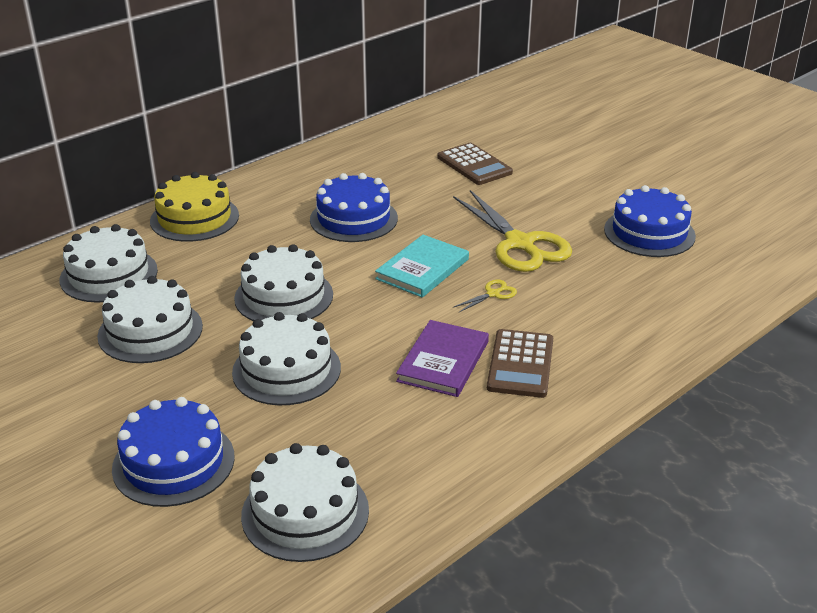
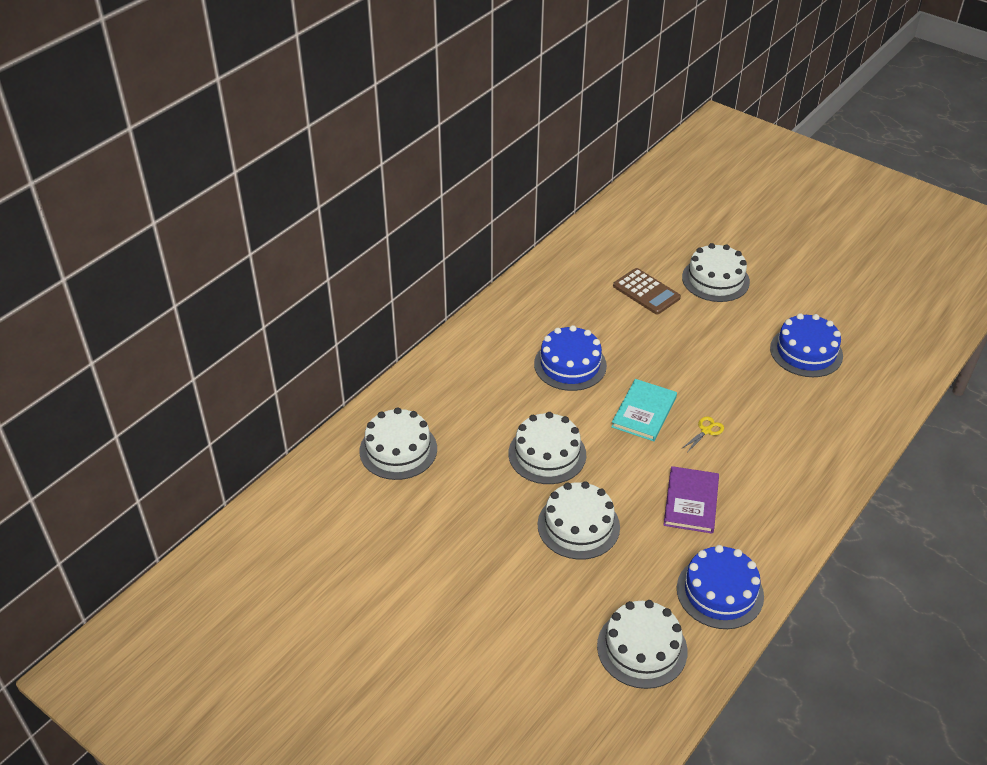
camera: 10 degrees left, 10 degrees up
white cake [97,276,203,363] -> white cake moved to [682,243,750,302]
blue cake [112,397,235,507] -> blue cake moved to [677,545,764,629]
yellow cake [150,172,239,242] -> none
yellow scissors [453,190,572,272] -> none
brown calculator [487,329,553,398] -> none

